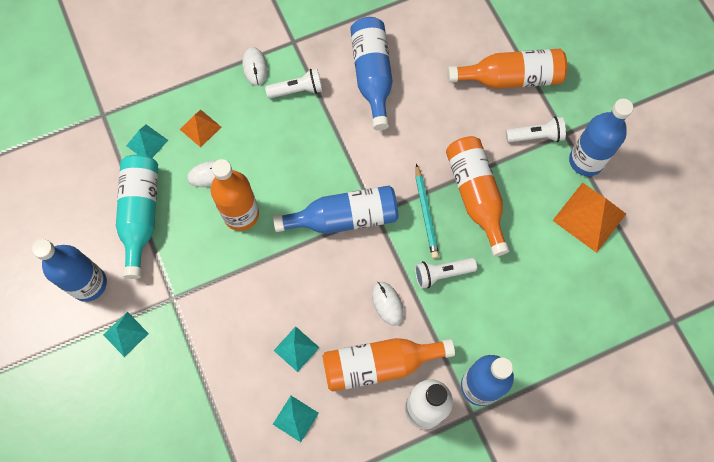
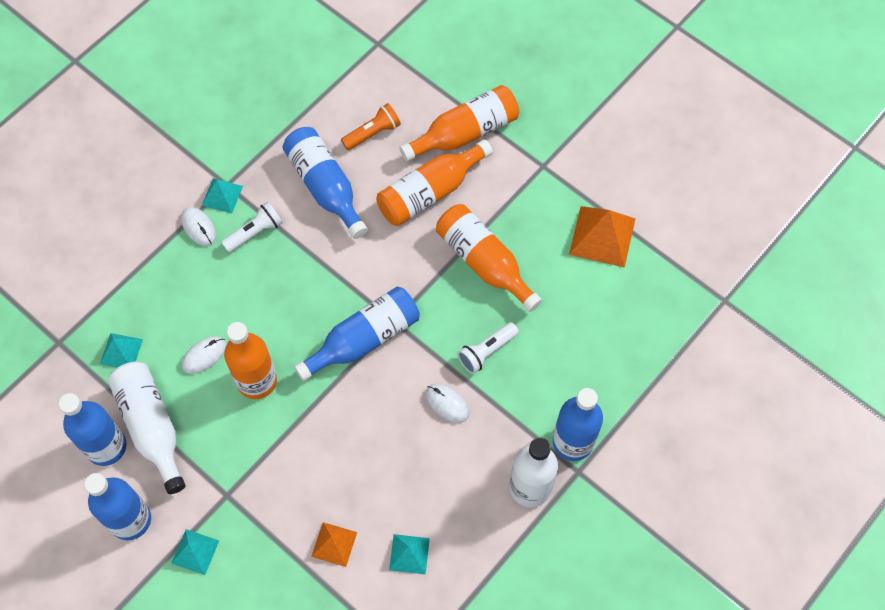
camera: 25 degrees left, 5 degrees down
turquoise bottle [116,155,158,279] -> white bottle [108,362,186,494]
orange pyramid [180,110,221,147] -> orange pyramid moved to [311,522,357,567]
turquoise pyramid [274,326,320,372] -> turquoise pyramid moved to [202,178,243,213]
orange bottle [322,338,455,392] -> orange bottle moved to [376,139,493,226]
turquoise pencil [415,164,439,259] -> none
white flashlight [506,116,566,143] -> none
blue bottle [569,99,633,176] -> blue bottle moved to [59,393,127,466]
none -> orange flashlight [341,103,401,150]

